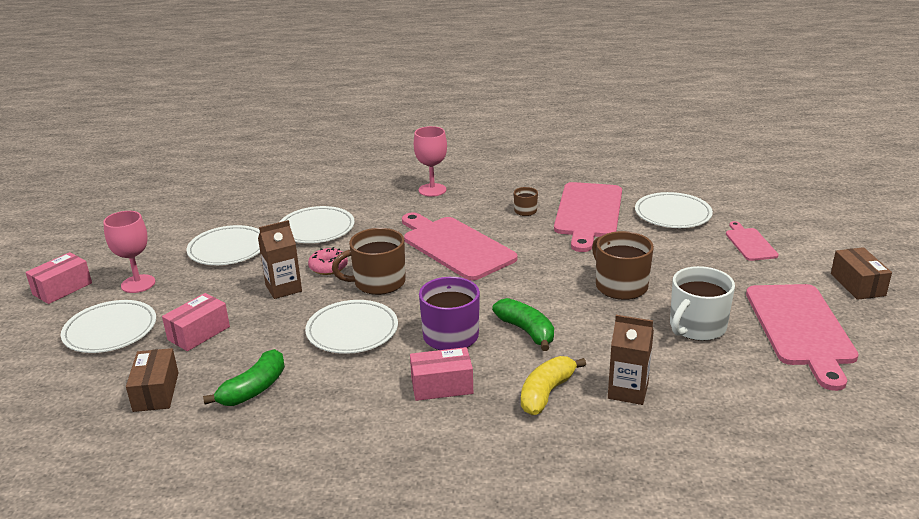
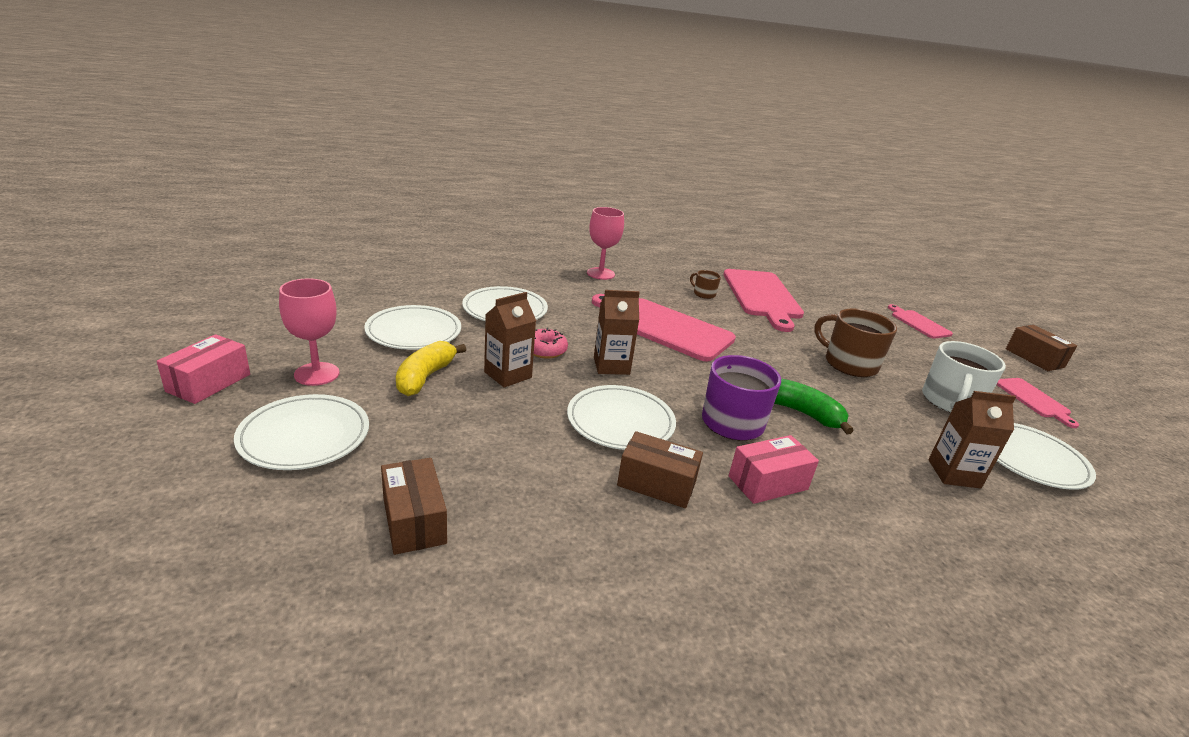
camera: 20 degrees left, 0 degrees up
pink box [162,293,230,351] -> none
green banana [203,349,285,406] -> none
brown mug [332,228,406,295] -> brown carton [594,290,640,375]
yellow banana [521,356,586,415] -> yellow banana moved to [396,341,466,396]
white plate [635,192,713,228] -> white plate moved to [997,423,1096,490]
pink cutting board [746,284,859,391] -> pink cutting board [996,378,1079,428], size x0.51
none -> brown box [617,431,703,508]

